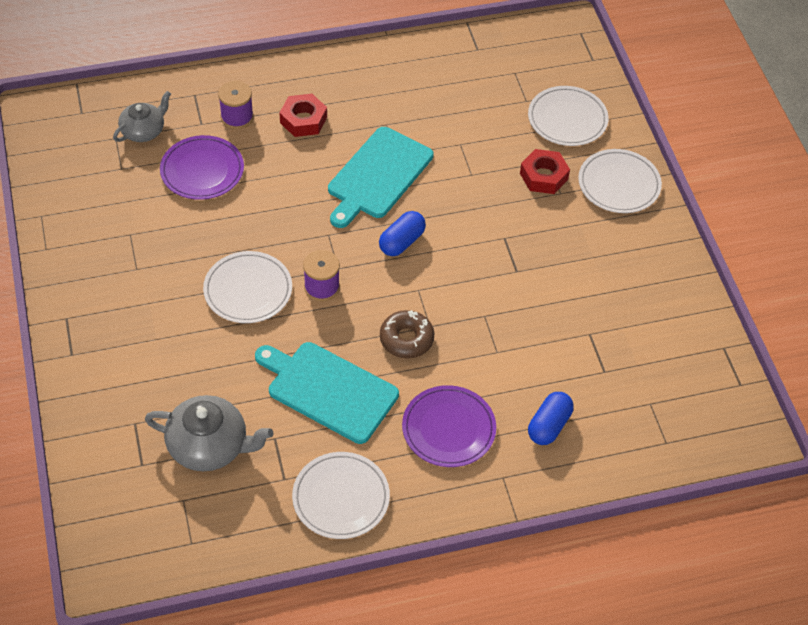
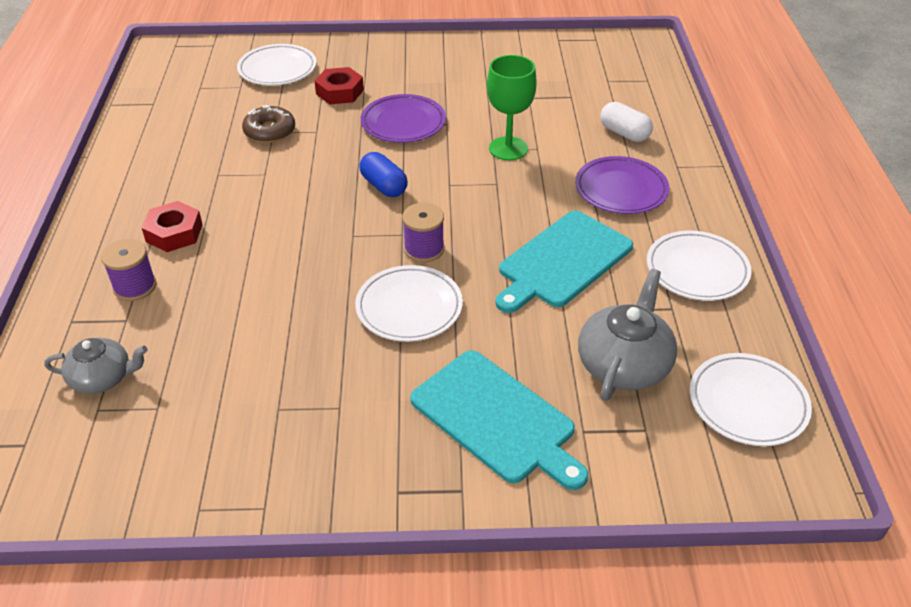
camera: 75 degrees left, 10 degrees down
grey teapot [113,91,171,142] -> grey teapot turned 120 degrees clockwise [44,338,148,394]
purple plate [160,135,244,200] -> purple plate moved to [361,94,446,143]
turquoise cutting board [328,127,434,228] -> turquoise cutting board moved to [410,350,588,490]
brown donut [380,310,435,358] -> brown donut moved to [242,105,295,143]
blue capsule [528,392,574,445] -> white capsule [600,102,653,142]
white plate [578,149,662,213] -> white plate moved to [690,353,812,446]
none -> green goblet [487,55,537,160]

